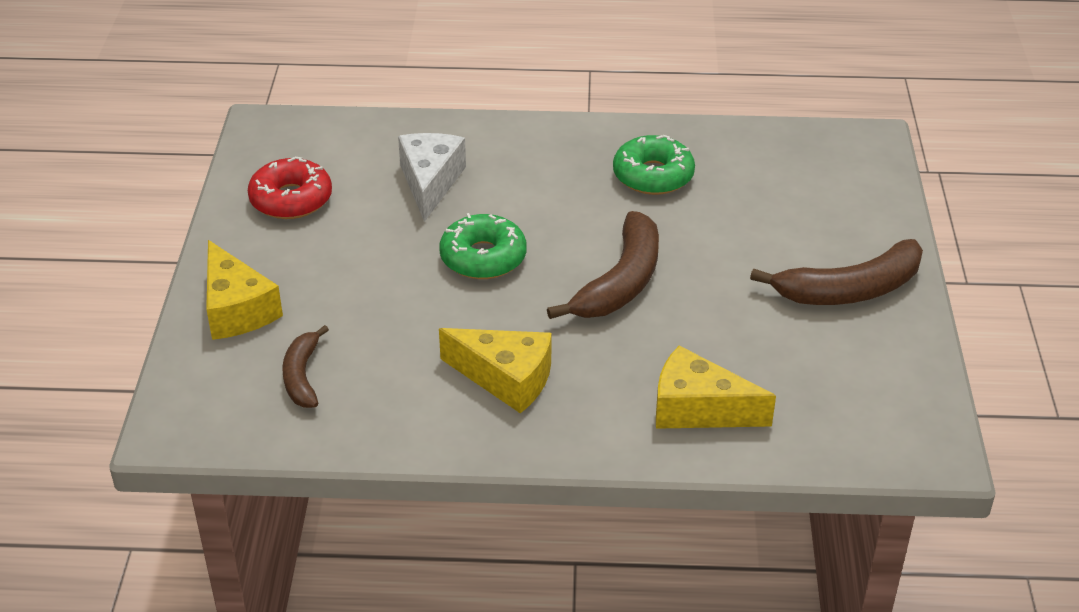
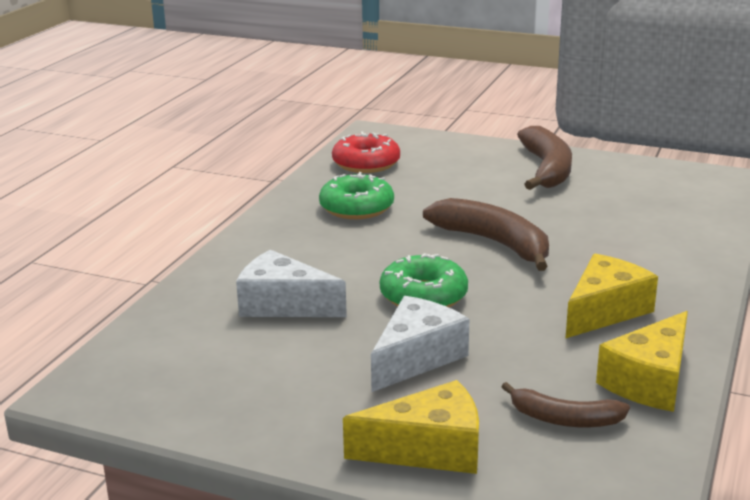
camera: 70 degrees left, 15 degrees down
red donut [248,157,332,219] -> red donut moved to [332,132,400,173]
yellow cheese [656,345,776,429] -> yellow cheese moved to [596,311,688,412]
none -> white cheese [371,296,470,392]

